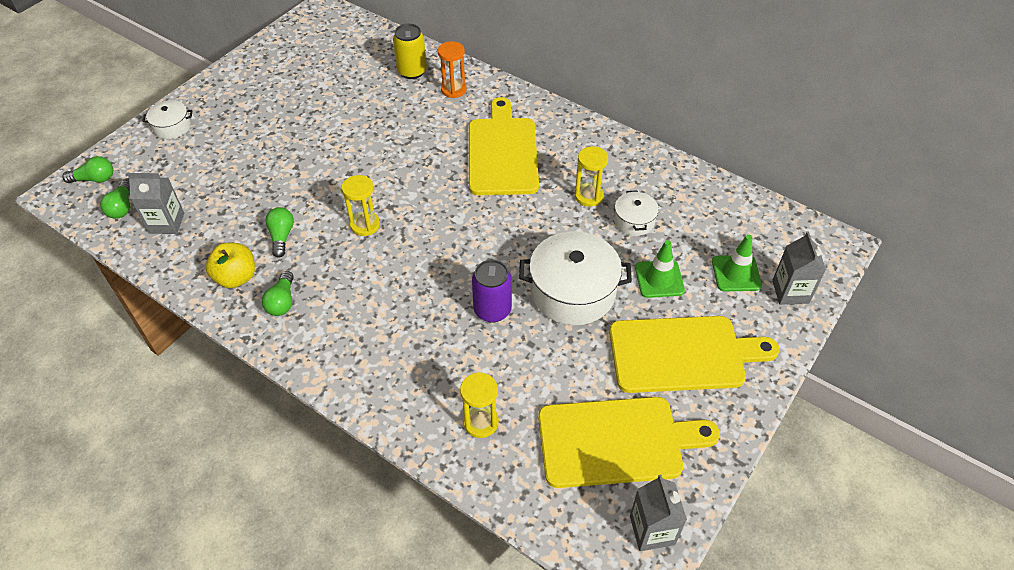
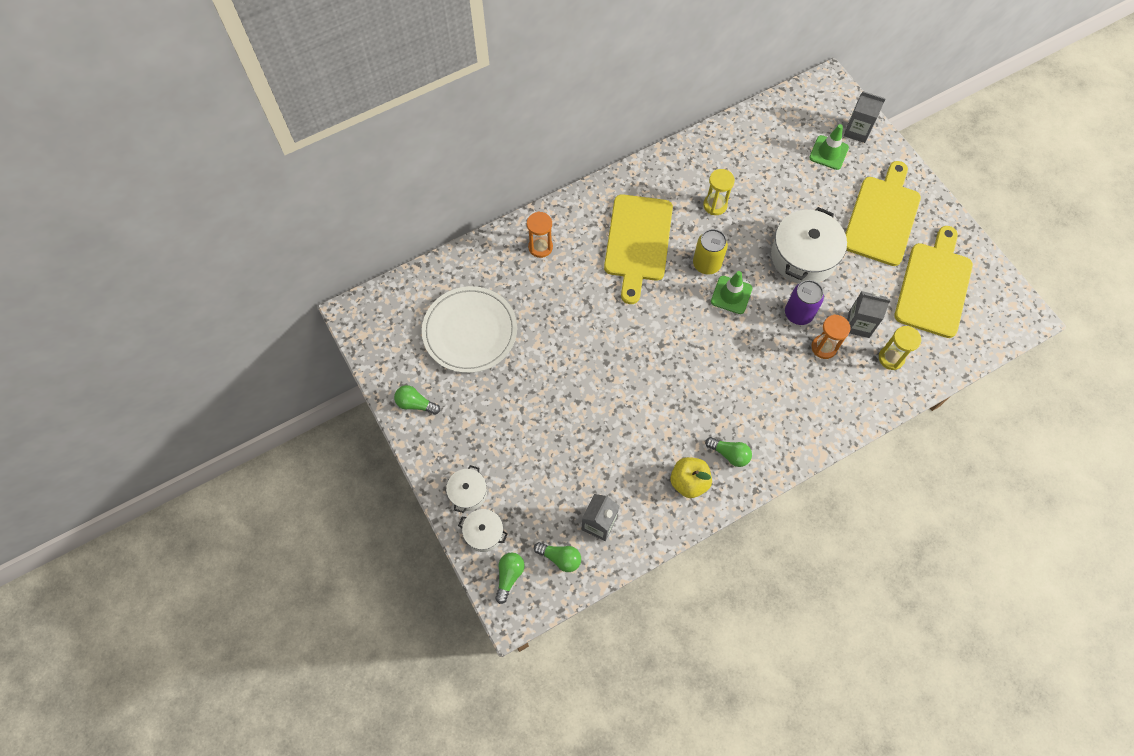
camera: 65 degrees left, 15 degrees up
green light bulb [265,207,294,258] -> green light bulb moved to [394,385,440,415]
yellow hourglass [342,175,380,236] -> none
yellow can [393,24,427,79] -> yellow can moved to [693,229,728,274]
yellow cutting board [469,97,539,195] -> yellow cutting board turned 105 degrees counterclockwise [604,194,673,304]
white pot [614,190,659,236] -> white pot moved to [458,509,508,552]
grey carton [630,475,687,551] -> grey carton moved to [847,291,891,338]
green traffic cone [635,240,685,298] -> green traffic cone moved to [711,271,752,314]
none -> white plate [422,286,517,373]
none -> orange hourglass [811,315,851,359]

